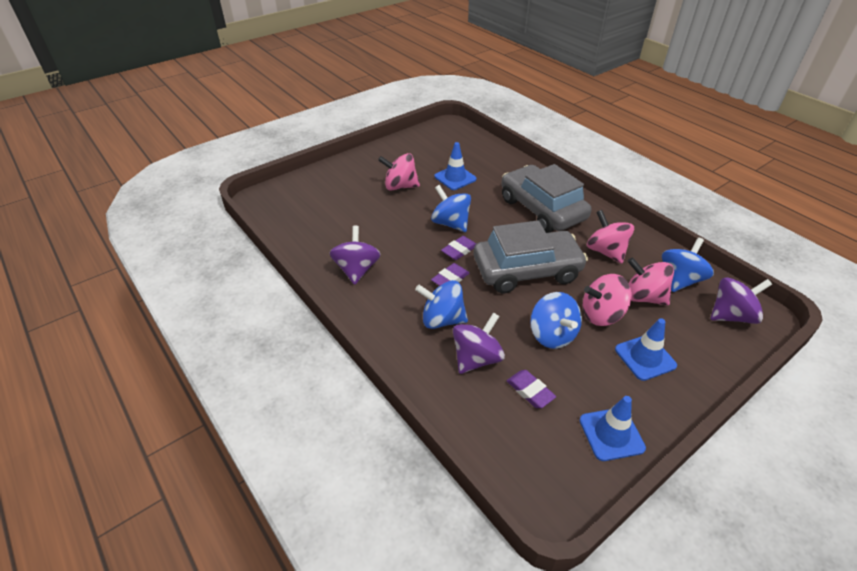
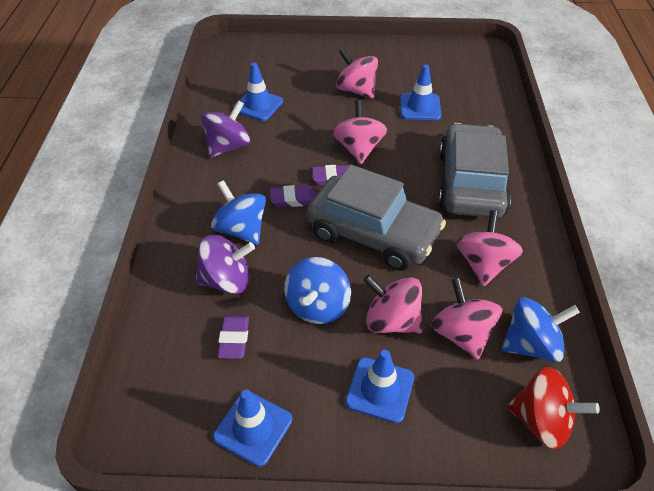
camera: 40 degrees right, 5 degrees up
blue spinning top [431,185,471,232] -> pink spinning top [333,100,387,164]
purple spinning top [711,277,772,324] -> red spinning top [507,367,600,449]
none -> blue traffic cone [233,63,283,121]

